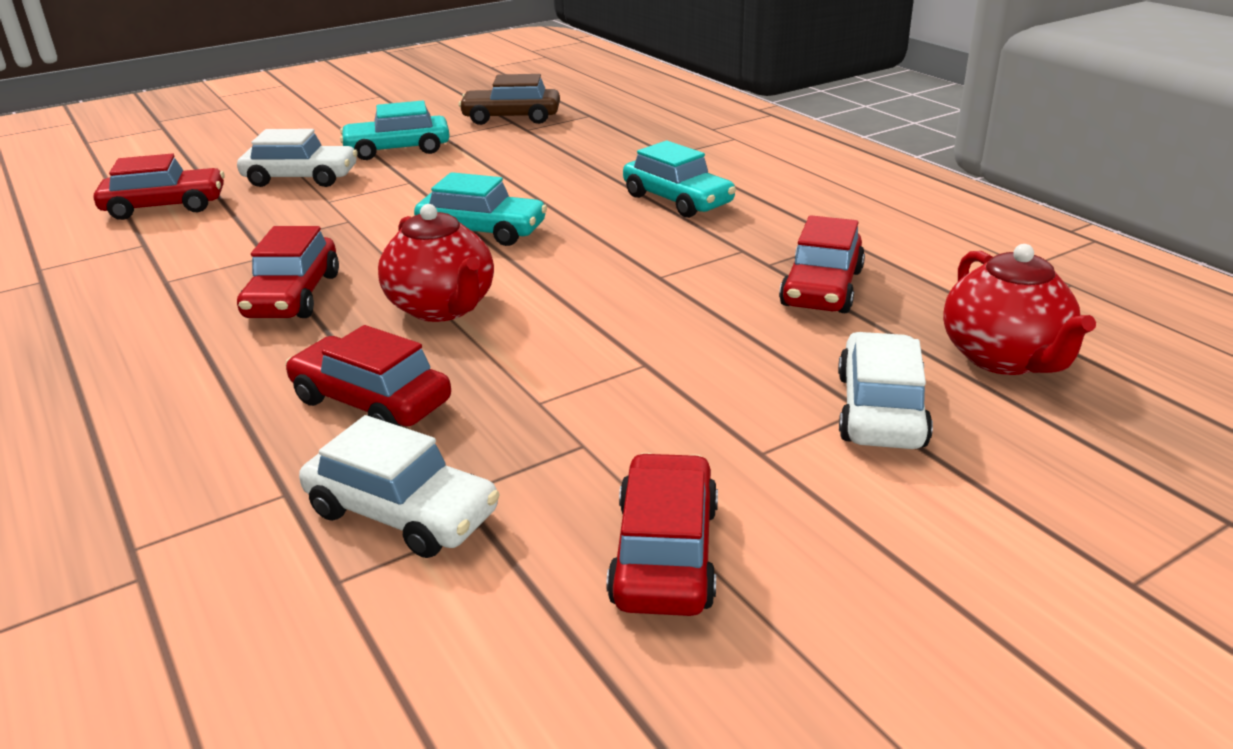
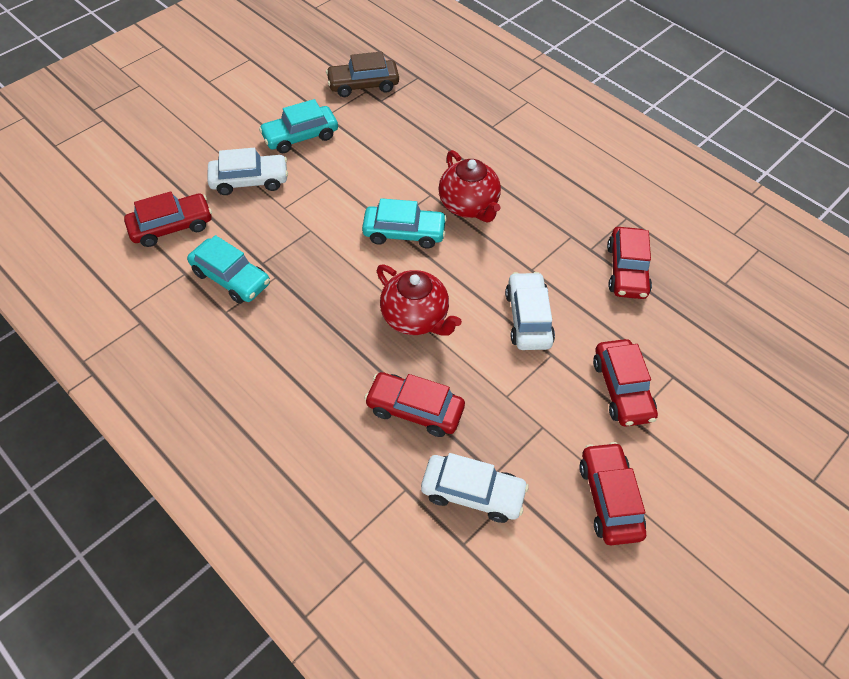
camera: 15 degrees left, 25 degrees up
red car [237,226,339,318] -> red car moved to [593,339,658,426]
turquoise car [623,141,736,218] -> turquoise car moved to [187,235,270,304]
white car [838,332,933,449] -> white car moved to [505,272,555,350]
red teapot [943,244,1096,375] -> red teapot moved to [439,150,501,222]

